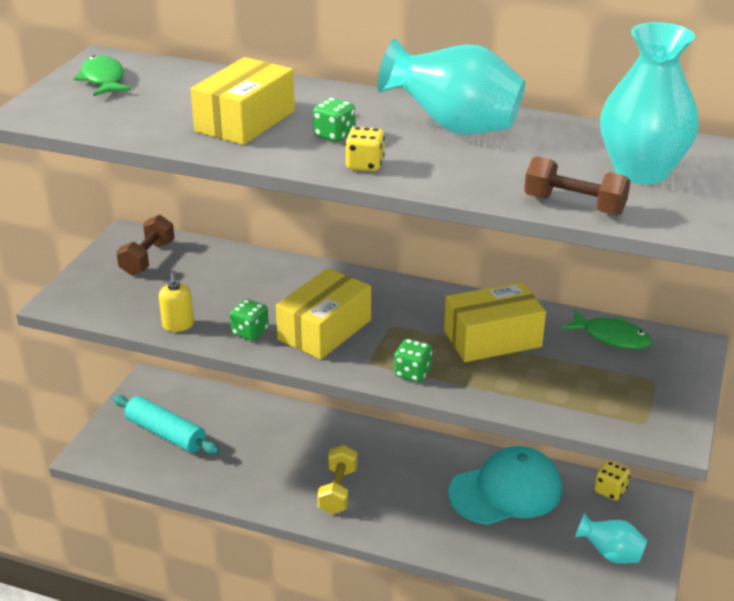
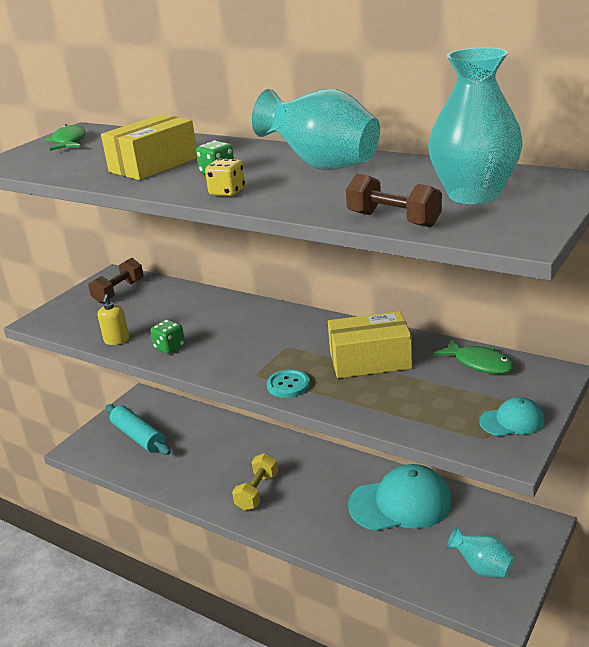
camera: 15 degrees right, 5 degrees down
yellow box [276,268,371,359] -> none
green dice [394,339,432,382] -> turquoise button [267,369,310,398]
yellow dice [594,461,630,501] -> none
none -> turquoise cap [479,397,545,436]

